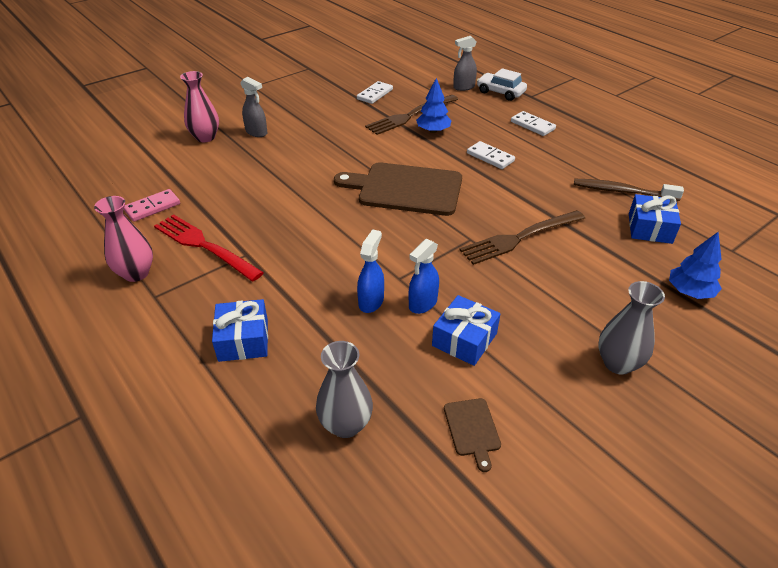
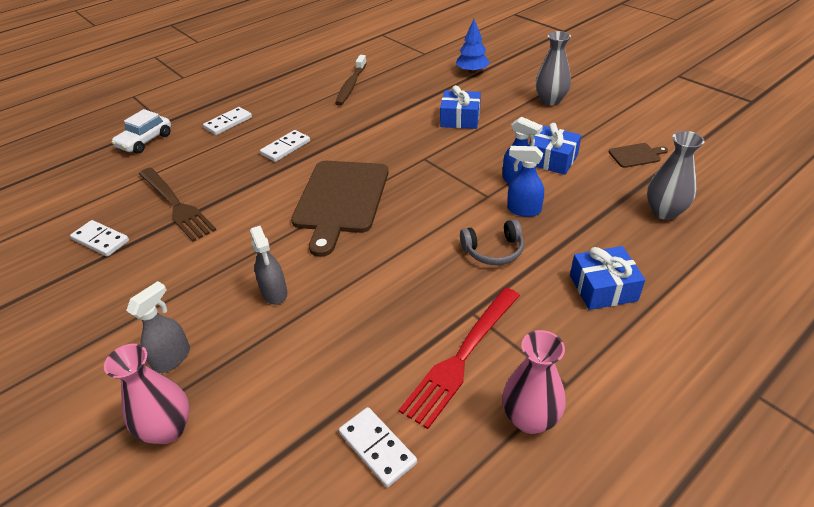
camera: 90 degrees left, 0 degrees up
pink domino [124,189,180,222] -> white domino [339,407,417,488]
blue tree [416,78,452,133] -> none
grey spray bottle [453,36,477,91] -> grey spray bottle moved to [250,226,287,305]
brown fork [460,210,585,265] -> none
blue gift [629,194,681,244] -> blue gift moved to [440,85,481,129]
none -> grey headphones [460,219,524,265]

